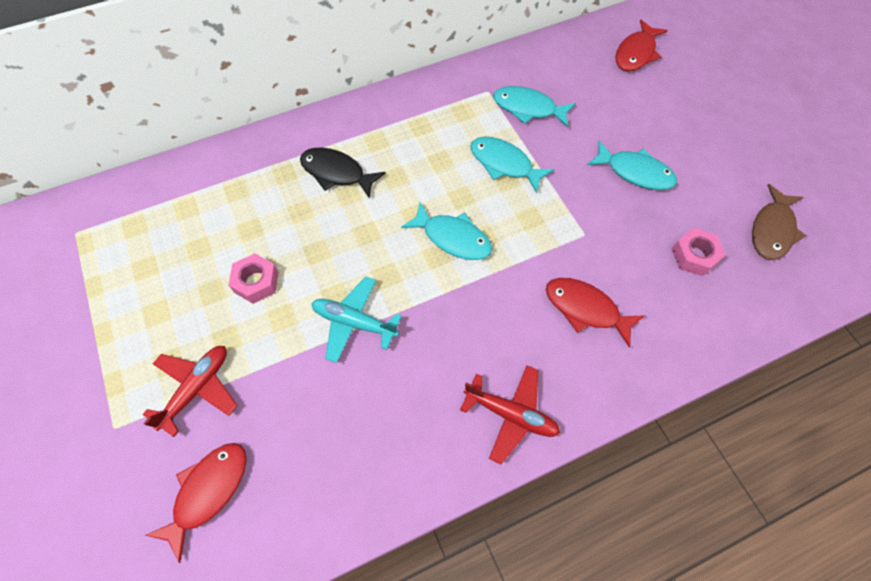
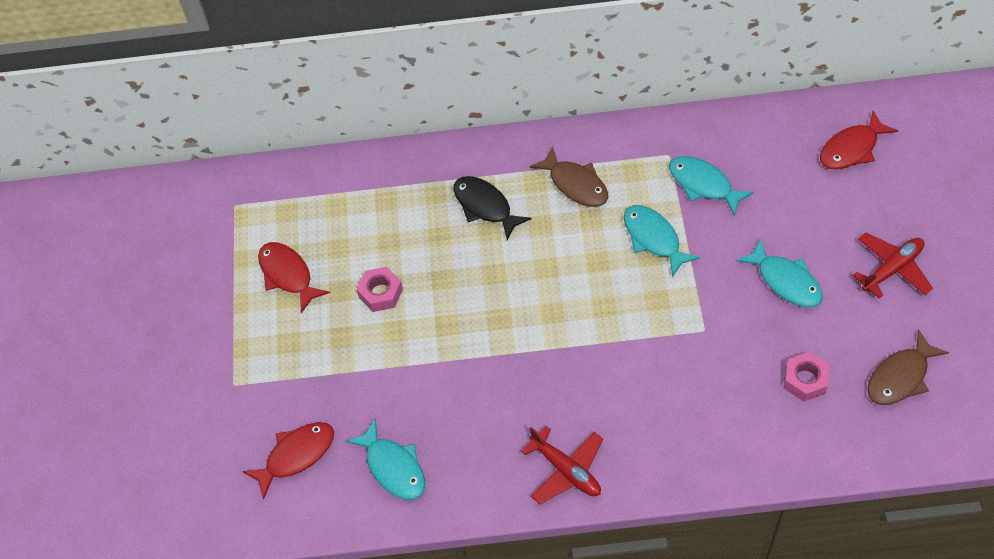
camera: 25 degrees right, 5 degrees down
red plane [142,346,237,437] -> red plane moved to [853,233,933,298]
turquoise plane [312,276,402,363] -> none
turquoise fish [401,202,492,260] -> turquoise fish moved to [346,418,425,500]
red fish [546,278,645,348] -> red fish moved to [258,242,330,313]
none -> brown fish [529,146,608,207]

